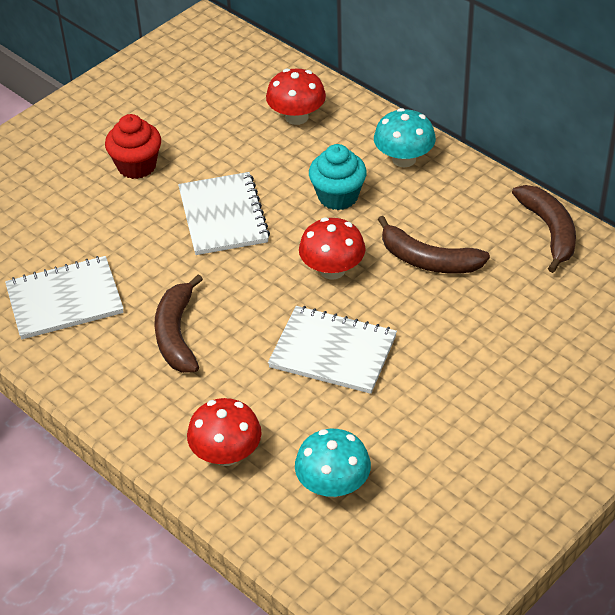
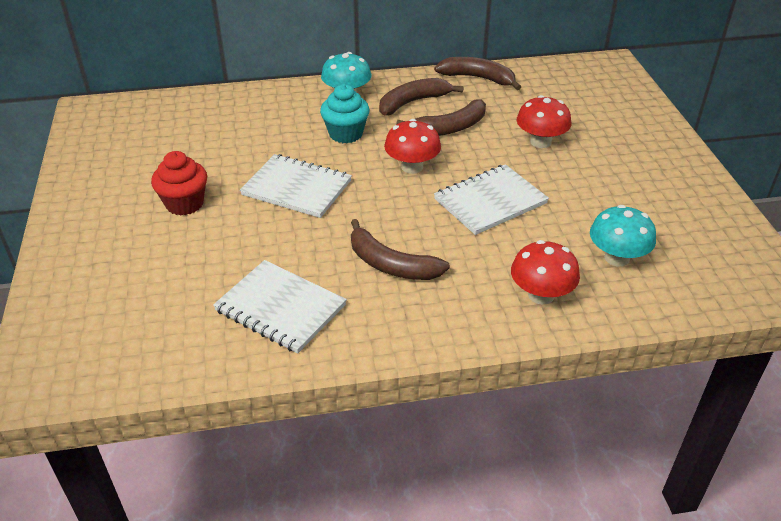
camera: 55 degrees left, 5 degrees down
white notebook [5,256,124,339] -> white notebook turned 75 degrees counterclockwise [213,260,347,353]
red mushroom [266,68,326,125] -> red mushroom moved to [517,95,572,148]
none -> brown banana [379,78,464,116]

